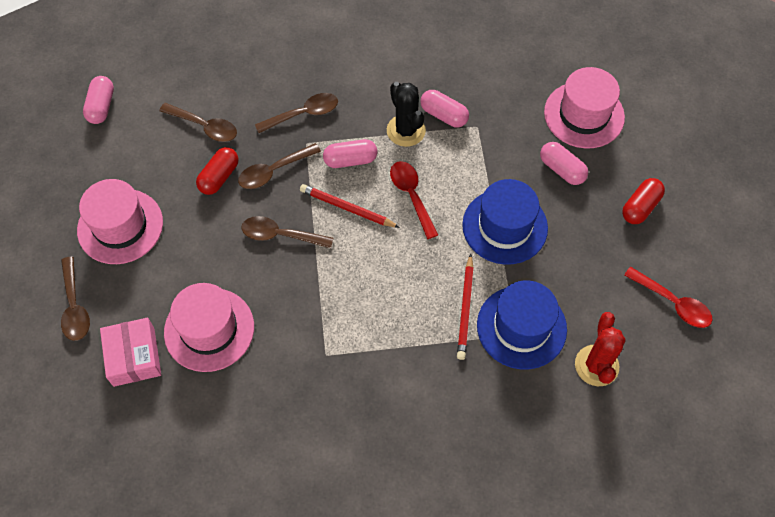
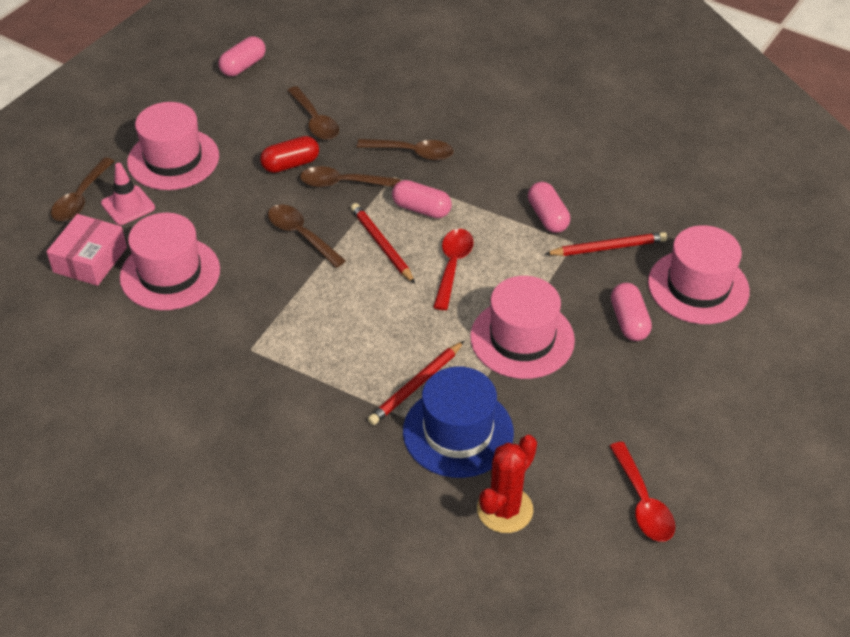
camera: 35 degrees right, 15 degrees down
black cactus [387,82,426,147] -> none
blue hat [462,179,548,265] -> pink hat [470,276,575,379]
red capsule [622,178,665,224] -> none
none -> pink traffic cone [101,163,155,225]
none -> red pencil [545,232,667,256]

